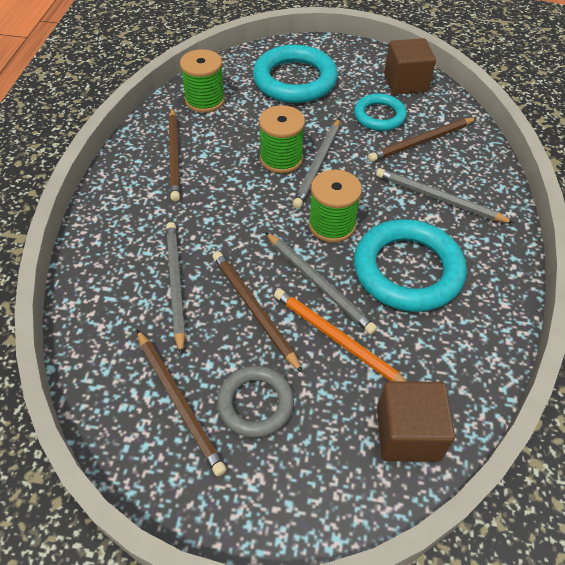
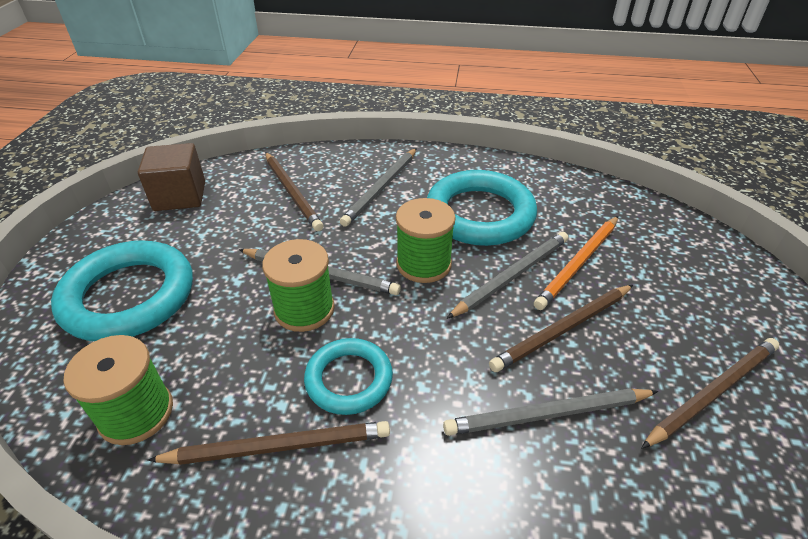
camera: 90 degrees left, 10 degrees down
grey ring [217,366,294,438] -> none
turquoise ring [354,93,407,131] -> turquoise ring moved to [304,338,393,415]
brown cube [377,381,455,462] -> none

